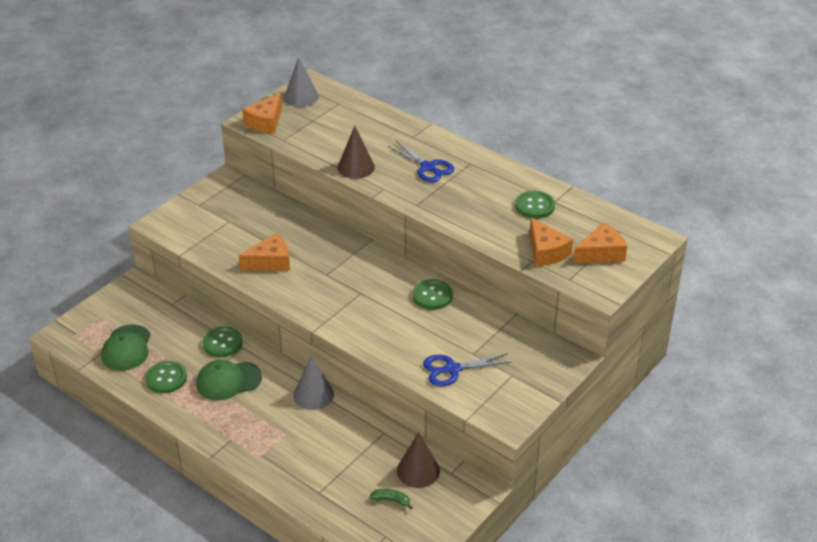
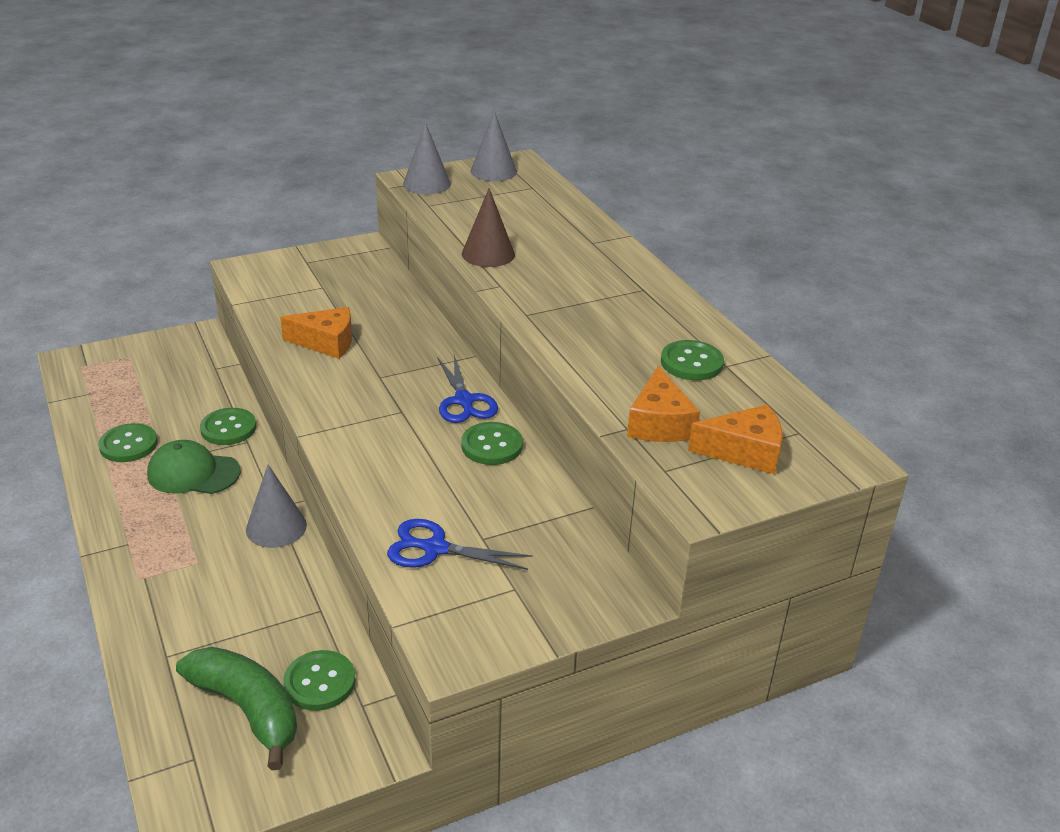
camera: 25 degrees right, 5 degrees down
green cap [101,324,151,371] -> none
orange cheese [242,93,282,134] -> grey cone [403,122,451,194]
green banana [370,489,413,510] -> green banana [176,647,297,770], size x2.40
blue scissors [388,141,454,182] -> blue scissors moved to [437,355,498,423]
brown cone [397,432,440,488] -> green button [283,650,356,711]

